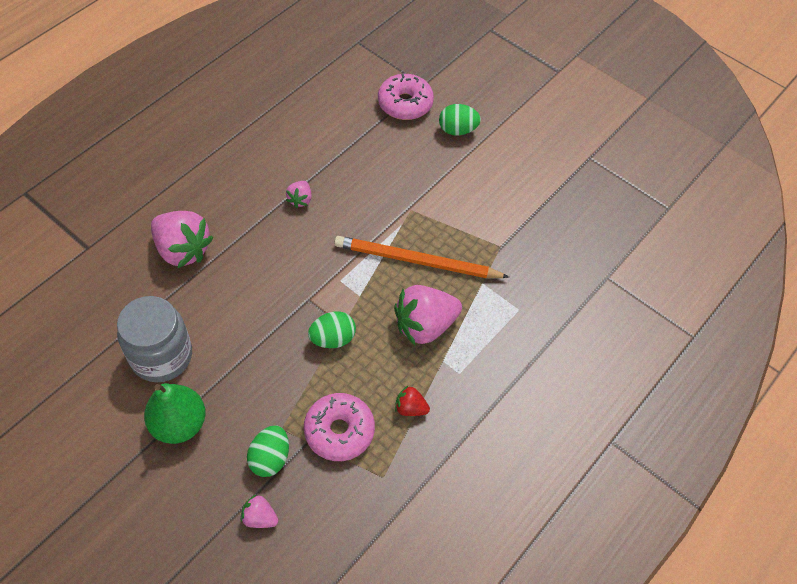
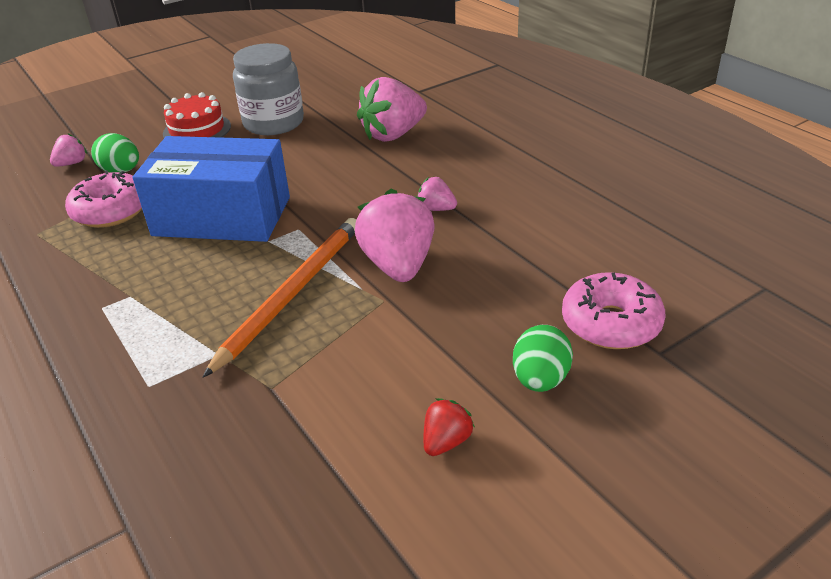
camera: 110 degrees right, 20 degrees down
green pear [144,383,206,444] -> red cake [163,92,231,138]
green egg [308,312,356,348] -> blue box [132,136,290,242]
pink strawberry [394,285,462,345] -> pink strawberry moved to [355,189,435,282]
red strawberry [395,385,430,416] -> red strawberry moved to [424,398,475,456]

